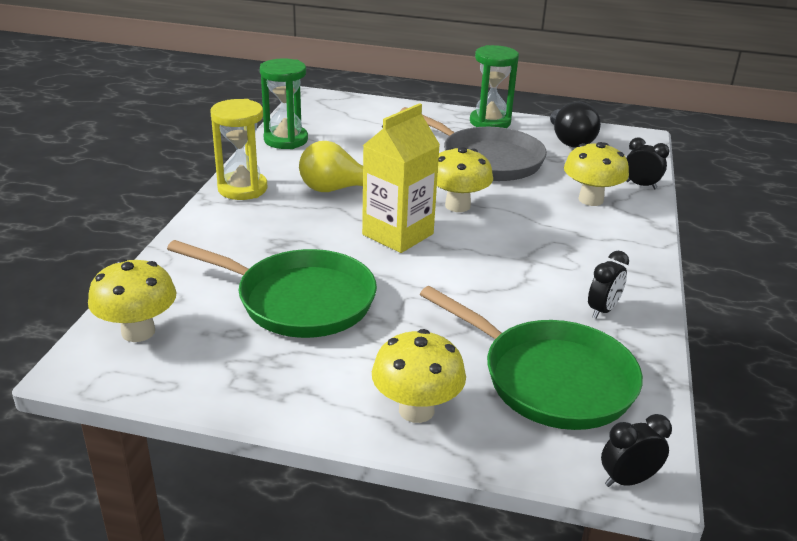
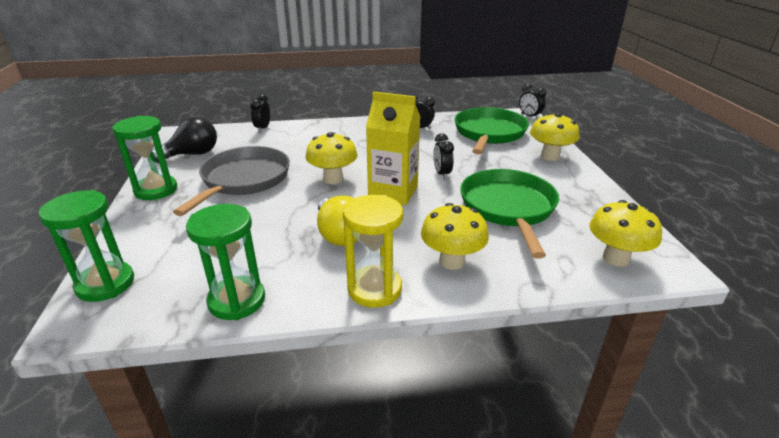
camera: 110 degrees left, 0 degrees up
yellow mushroom [564,142,629,206] -> yellow mushroom moved to [421,203,489,270]
none -> green hourglass [39,190,134,302]
none -> black clock [433,133,454,180]

